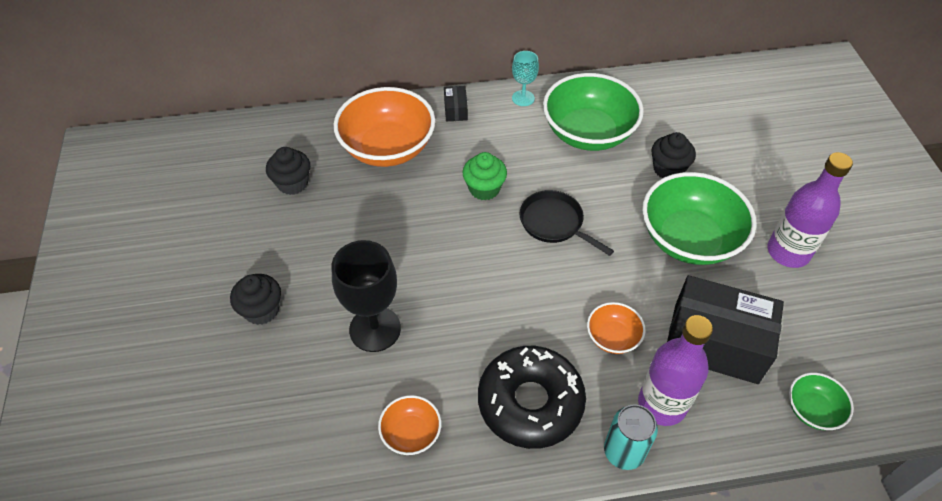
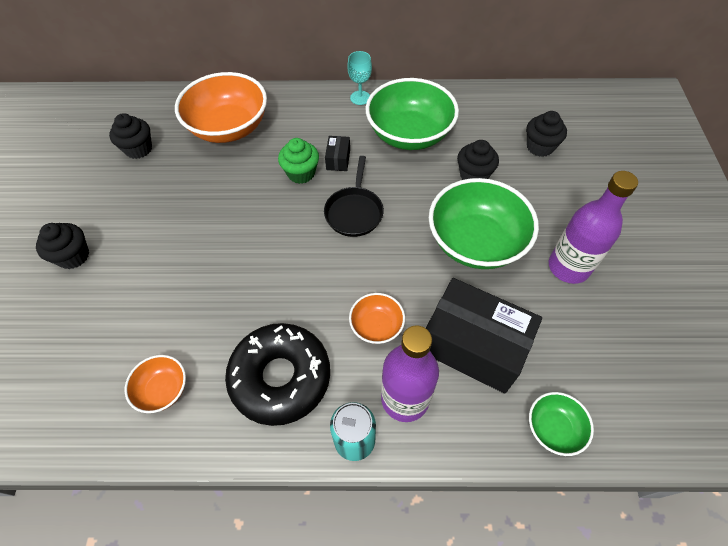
camera: 10 degrees right, 5 degrees up
black goblet [332,240,401,352] -> none
black box [444,86,468,121] -> black box moved to [325,136,350,171]
black pan [519,190,614,256] -> black pan turned 135 degrees counterclockwise [324,156,384,237]
none -> black cupcake [526,111,567,157]

